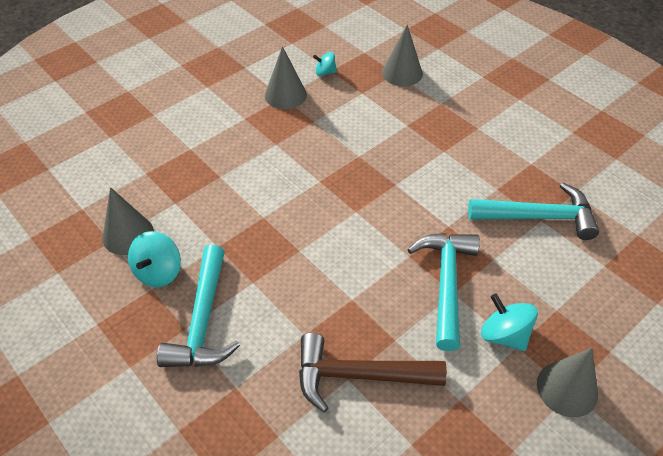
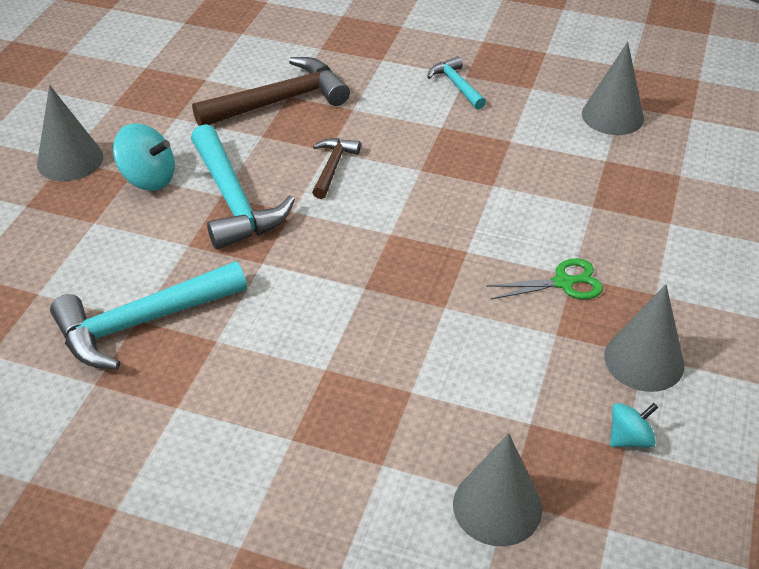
camera: 150 degrees right, 5 degrees down
turquoise spinning top [128,231,181,287] -> none
turquoise hammer [157,245,240,367] -> turquoise hammer [427,56,486,109], size x0.53
none -> brown hammer [312,138,361,199]
none -> green scissors [486,258,603,299]

